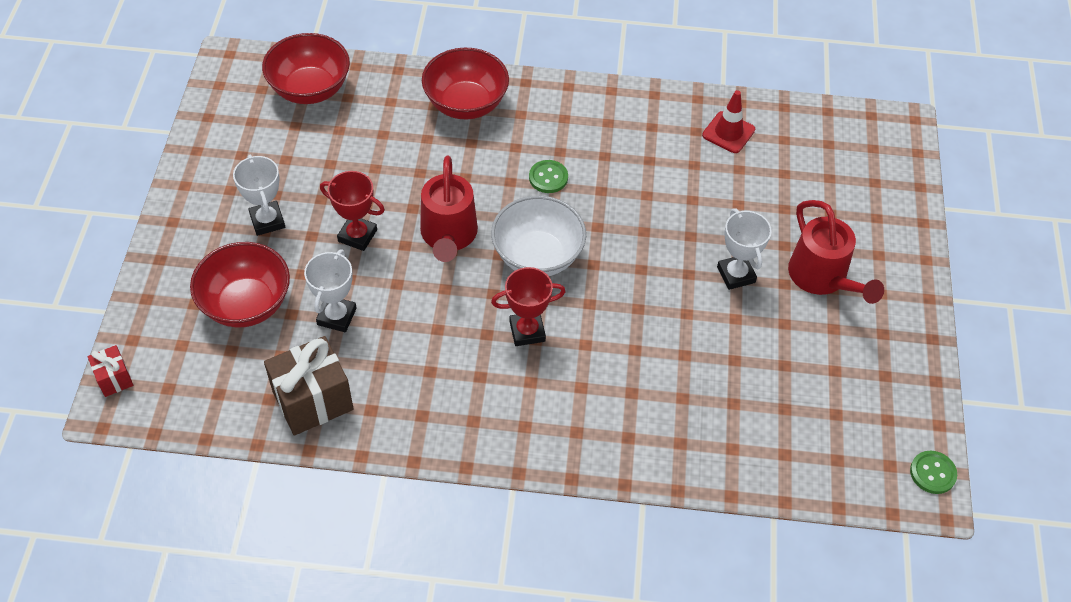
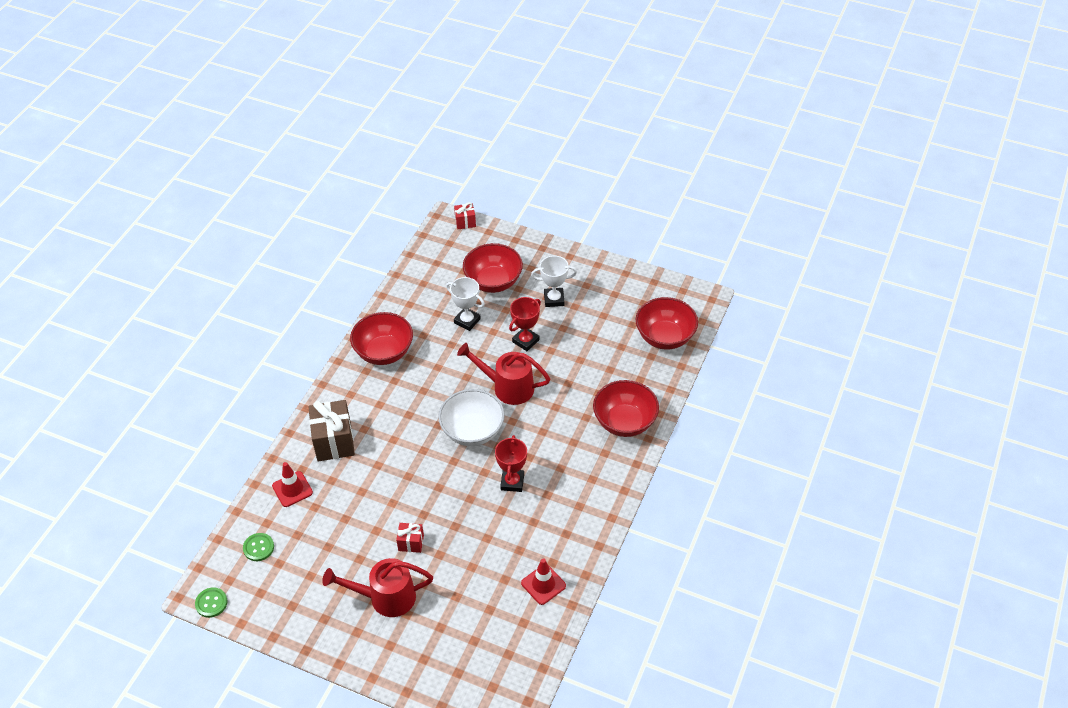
camera: 110 degrees right, 5 degrees down
brown gift [264,336,354,436] -> brown gift moved to [308,400,355,461]
red trophy [491,267,566,346] -> red trophy moved to [495,435,527,492]
green button [529,160,568,193] -> green button moved to [243,533,274,561]
white trophy [717,208,772,290] -> red gift [396,523,424,553]
none -> red traffic cone [272,462,313,507]
none -> red bowl [350,312,413,365]

